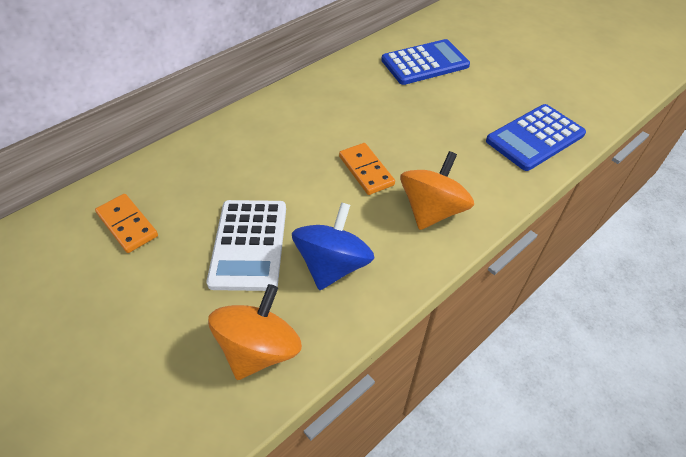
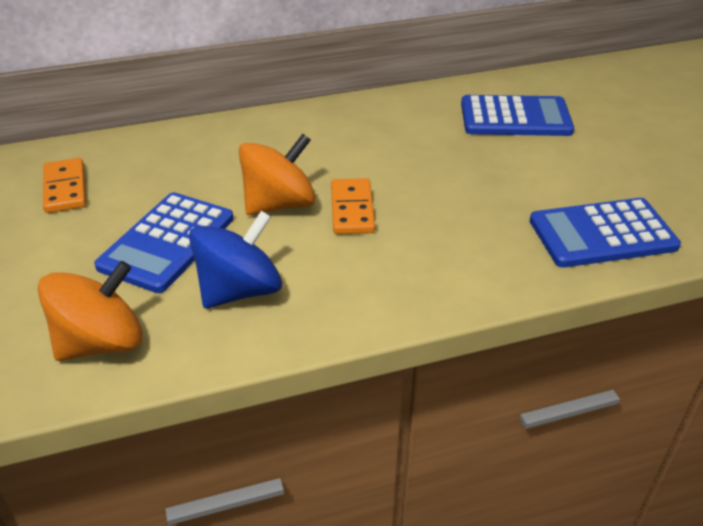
camera: 25 degrees right, 10 degrees down
white calculator [207,200,286,291] -> blue calculator [94,192,234,293]
orange spinning top [400,151,474,230] -> orange spinning top moved to [238,134,316,215]

